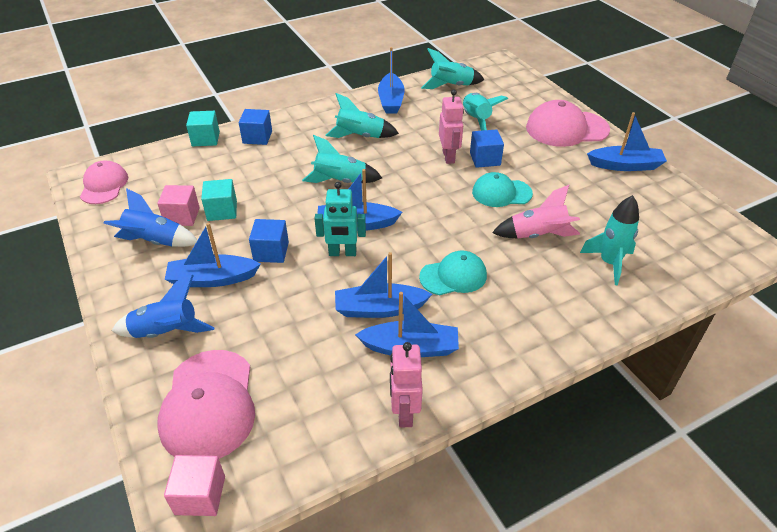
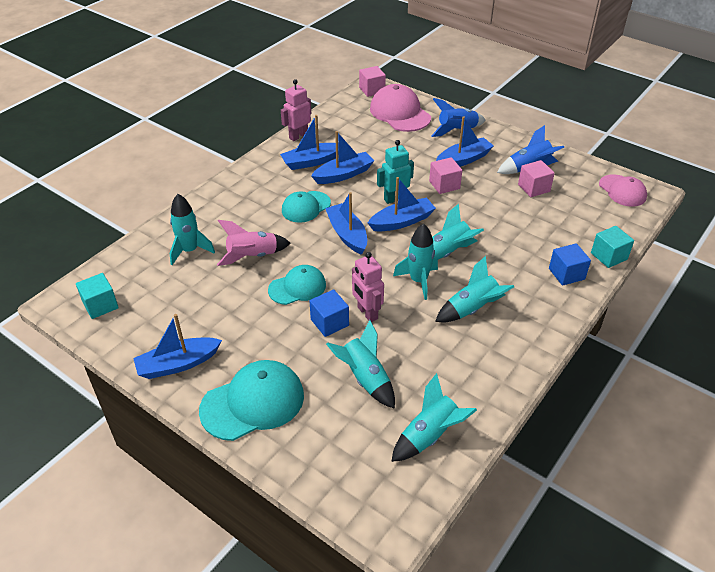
camera: 155 degrees right, 0 degrees up
turquoise cube [201,179,237,221] -> turquoise cube moved to [76,273,119,319]
blue cube [249,219,289,263] -> pink cube [429,157,462,194]
blue boat [378,47,405,114] -> blue boat moved to [325,192,367,255]
pink robot [390,342,423,428] -> pink robot turned 105 degrees counterclockwise [281,79,311,141]
pink cap [526,100,610,147] -> turquoise cap [199,360,304,441]
none -> turquoise rocket [393,223,438,300]

